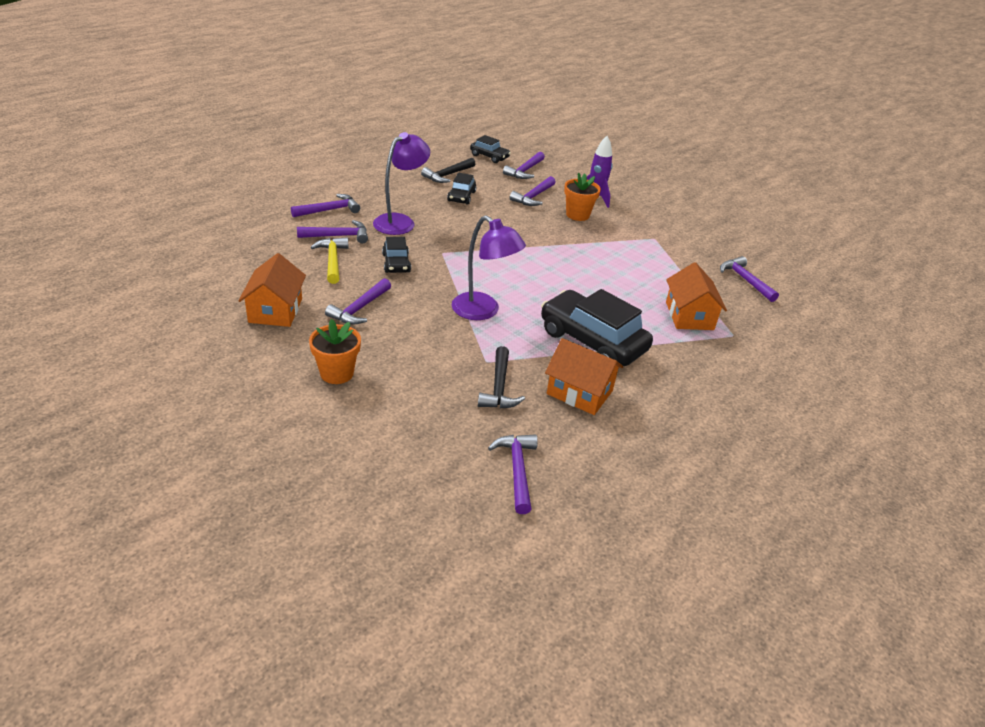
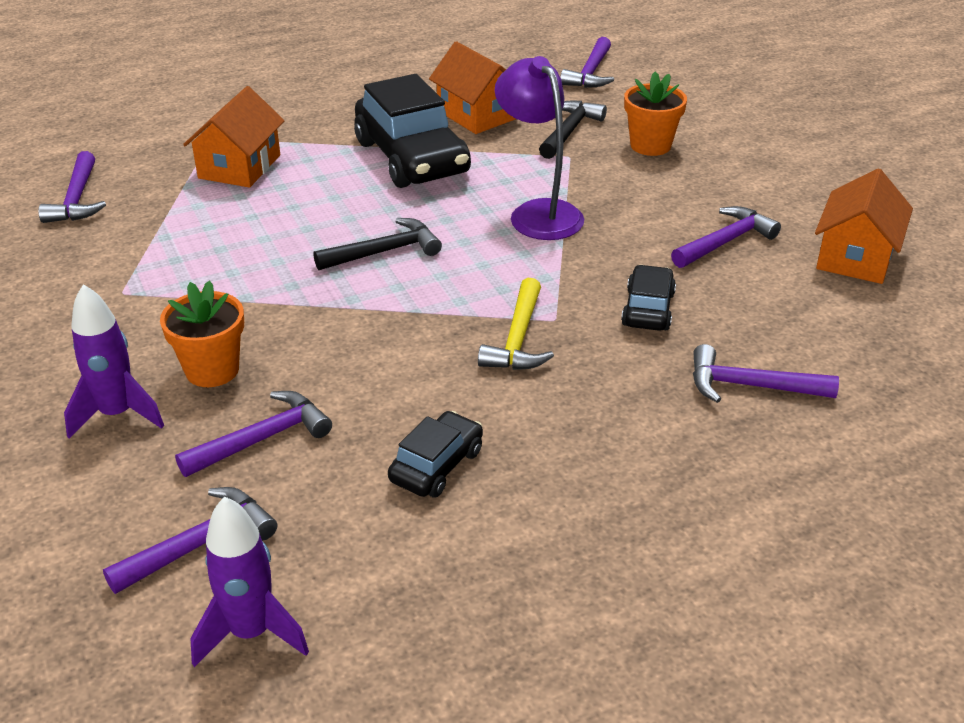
camera: 155 degrees left, 0 degrees up
purple hammer [291,194,360,217] -> none
orange flower pot [309,319,361,384] -> orange flower pot moved to [624,71,687,156]
yellow hammer [311,237,349,284] -> yellow hammer moved to [478,278,554,370]
purple lamp [373,132,430,235] -> none
black hammer [421,158,475,183] -> black hammer moved to [314,218,442,270]
black car [470,135,511,163] -> purple rocket [190,496,309,667]

